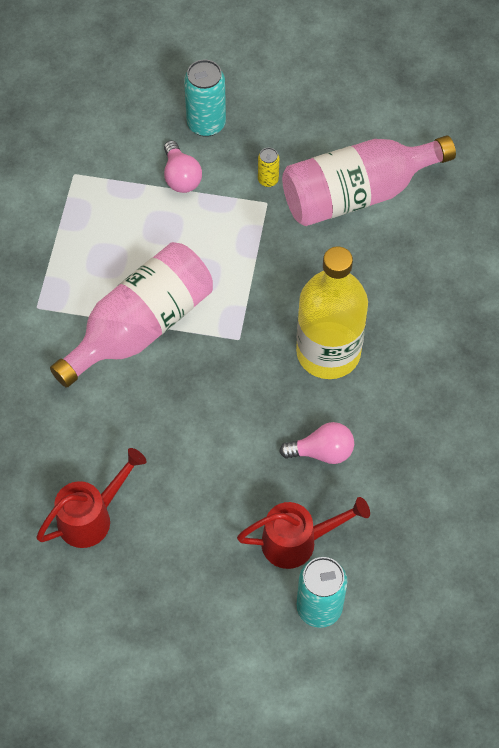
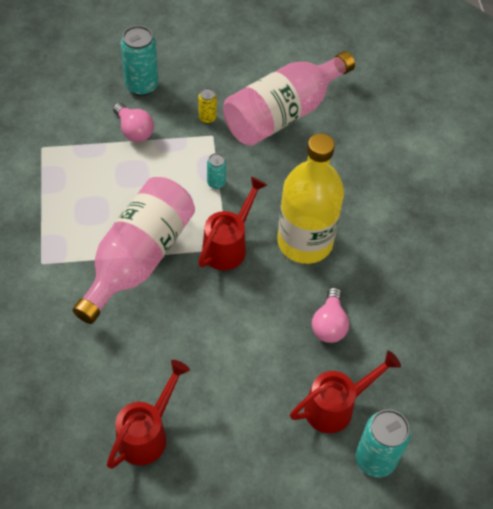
camera: 20 degrees left, 5 degrees down
pink light bulb [279,422,354,464] -> pink light bulb turned 120 degrees clockwise [312,287,349,343]
none -> red watering can [198,177,267,270]
none -> turquoise can [207,153,226,189]

